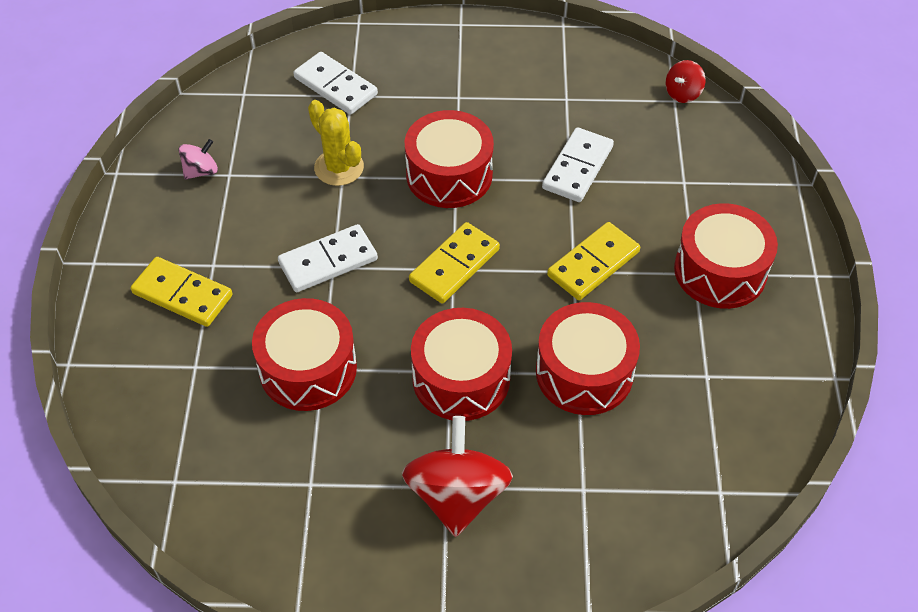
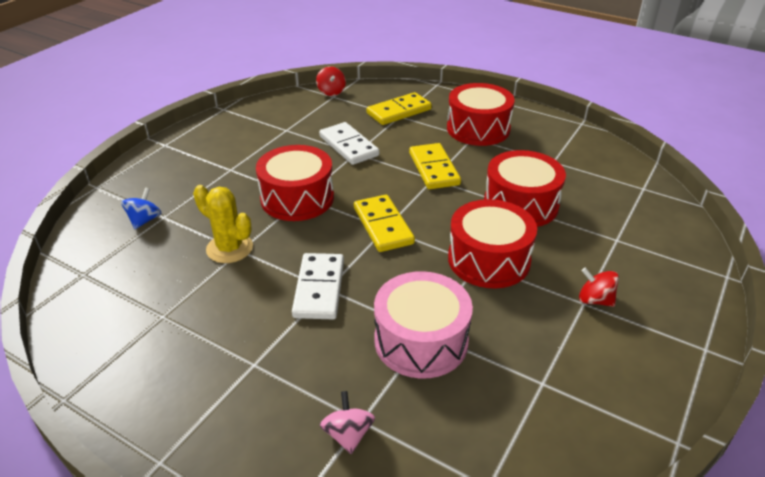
camera: 60 degrees left, 15 degrees down
yellow domino [131,257,232,327] -> yellow domino moved to [367,92,432,125]
pink spinning top [178,139,218,179] -> pink spinning top moved to [320,391,375,454]
red drum [252,298,357,411] -> pink drum [374,271,473,379]
white domino [293,52,378,115] -> blue spinning top [121,188,161,229]
yellow cactus [308,100,364,186] -> yellow cactus turned 45 degrees clockwise [193,185,253,263]
red spinning top [402,416,513,537] -> red spinning top [579,268,619,307], size x0.49

